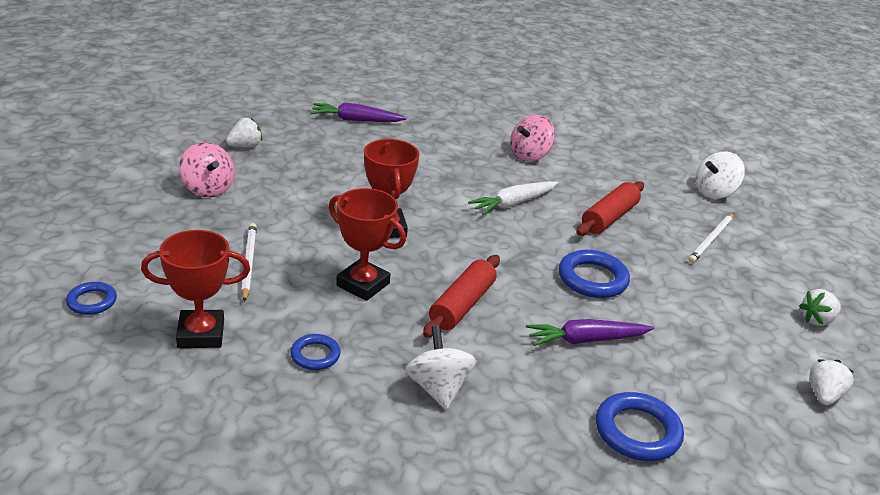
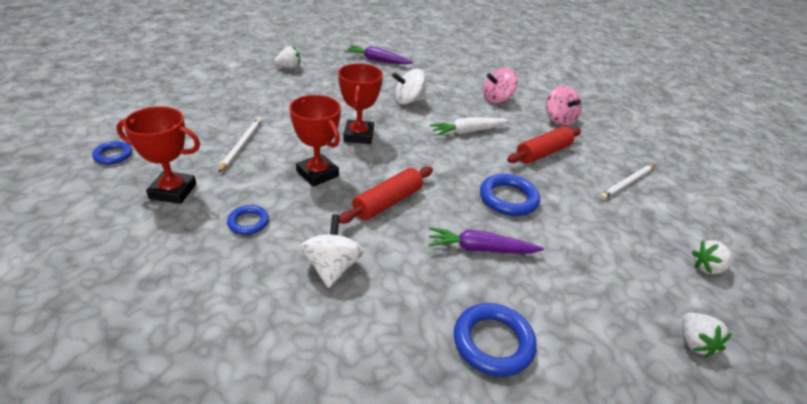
camera: 15 degrees right, 5 degrees up
pink spinning top [179,142,235,197] -> pink spinning top moved to [546,86,582,126]
white spinning top [696,152,745,199] -> white spinning top moved to [392,69,426,105]
white strawberry [809,359,854,405] -> white strawberry turned 135 degrees clockwise [682,312,732,358]

